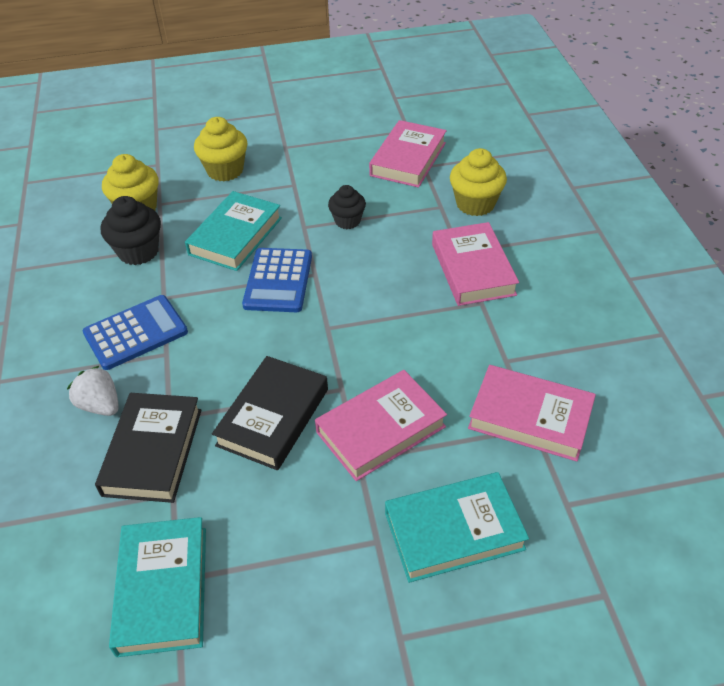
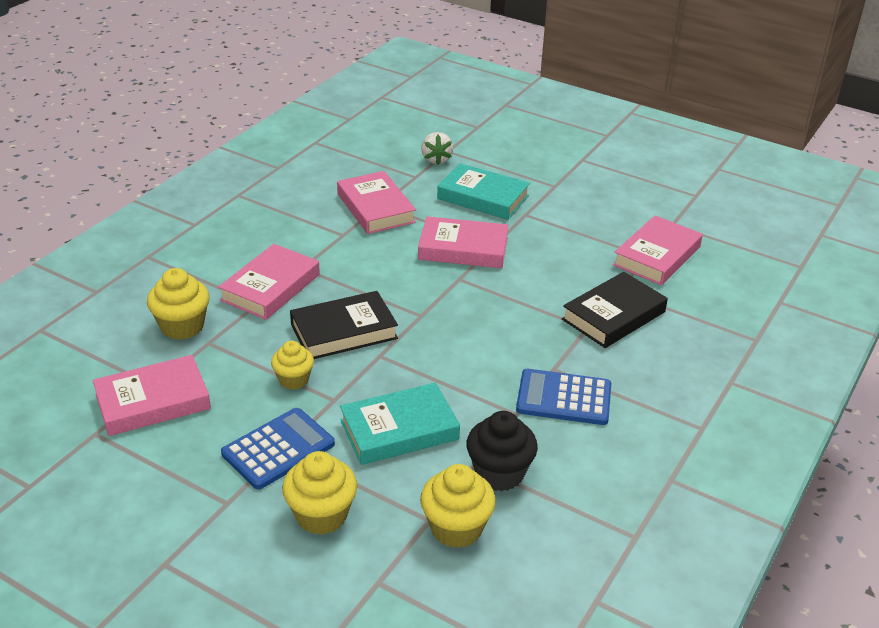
camera: 140 degrees left, 10 degrees down
white strawberry [67,366,119,416] -> white strawberry moved to [421,132,453,165]
turquoise book [109,517,206,657] -> pink book [613,216,703,285]
black book [212,356,328,470] -> black book moved to [290,291,398,359]
blue calculator [242,248,312,312] -> blue calculator moved to [221,408,335,490]
black cupcake [328,185,366,229] -> yellow cupcake [271,341,314,390]

